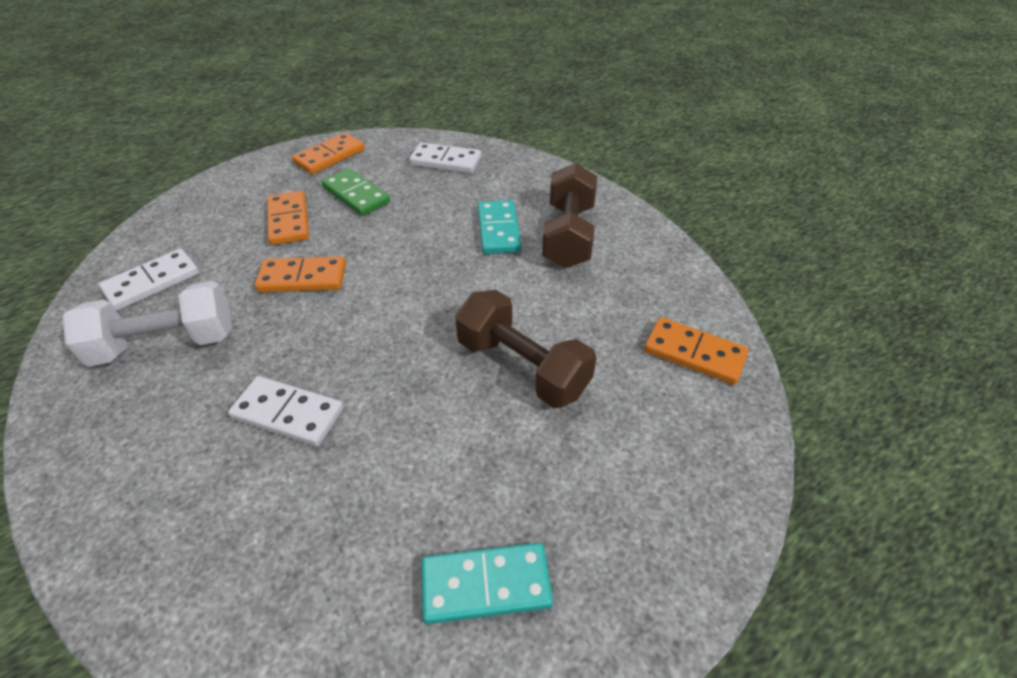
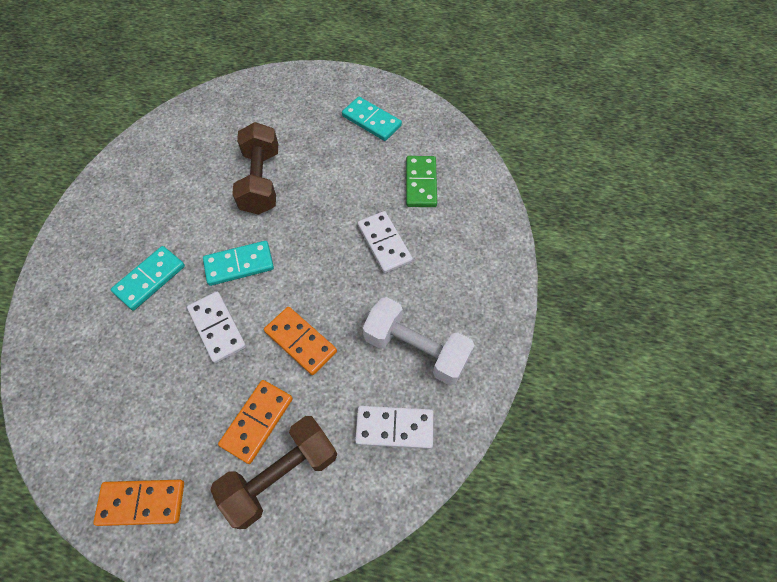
camera: 135 degrees left, 15 degrees up
green domino [321,168,390,216] -> green domino moved to [406,156,437,207]
white domino [409,142,481,173] -> white domino moved to [187,292,246,363]
brown dumbbell [542,163,597,268] -> brown dumbbell moved to [211,416,337,529]
orange domino [644,317,749,385] -> none
none -> turquoise domino [203,241,274,286]

